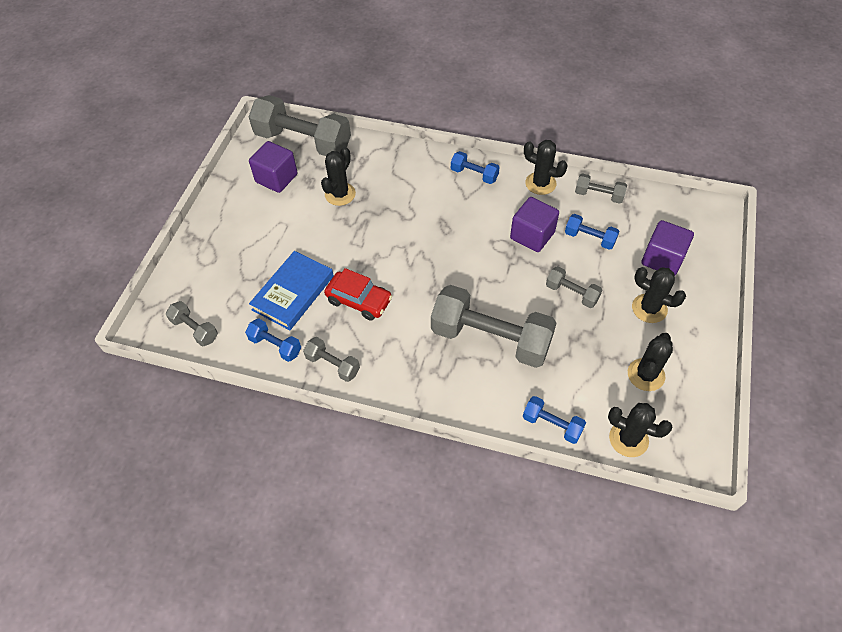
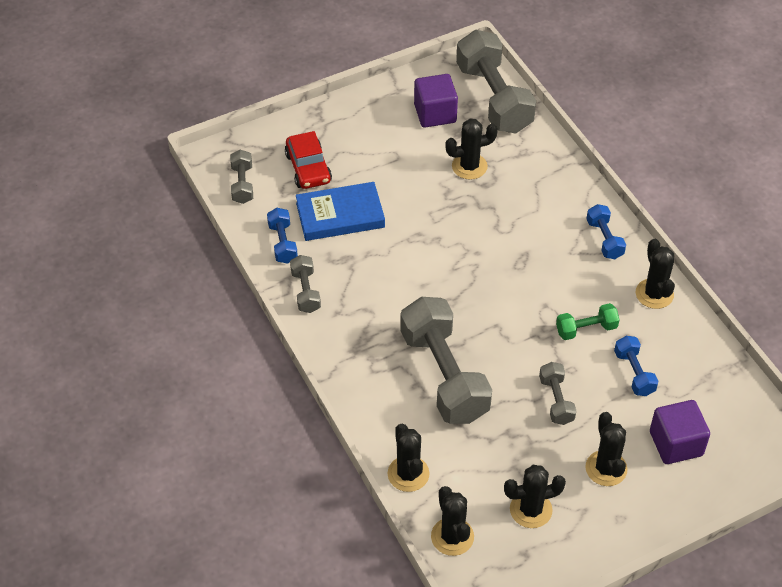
camera: 45 degrees right, 5 degrees down
red car [324,268,392,320] -> red car moved to [285,131,332,189]
purple cube [510,197,559,252] -> green dumbbell [556,303,620,340]
blue dumbbell [523,396,586,444] -> black cactus [388,424,429,492]
grey dumbbell [575,173,627,204] -> none

